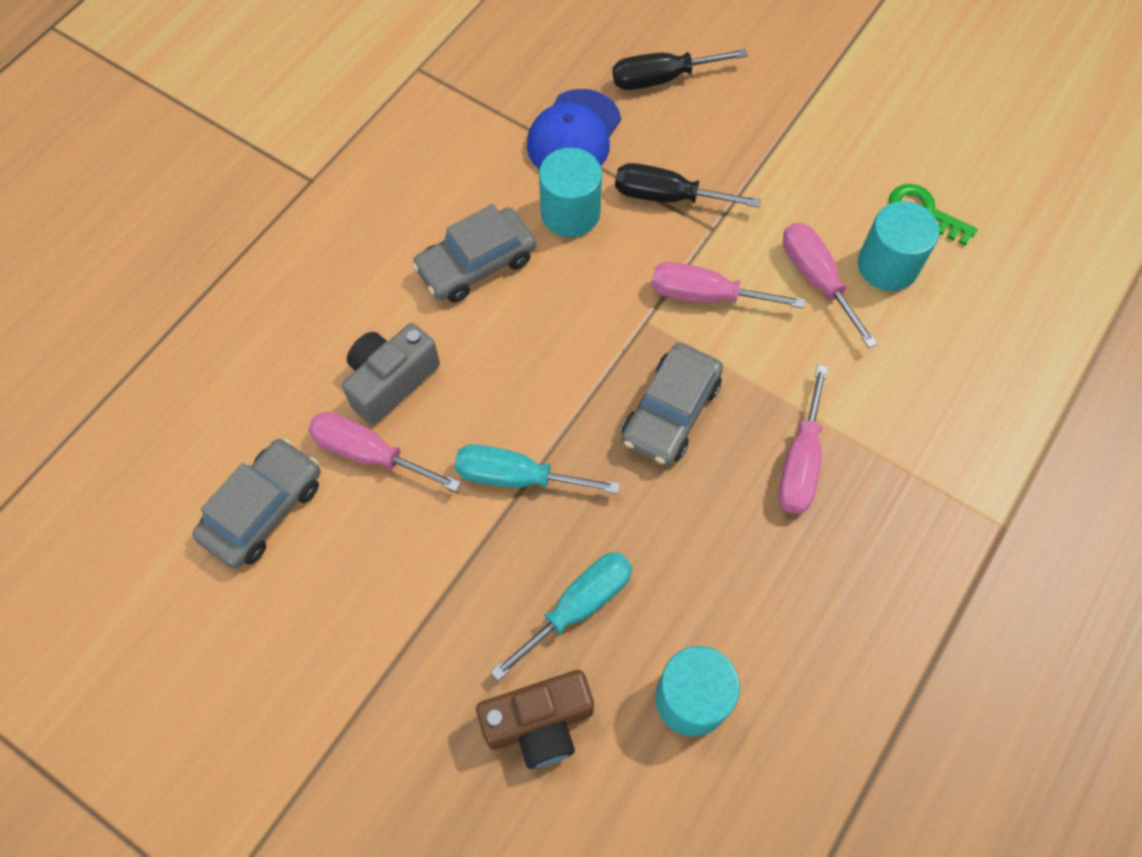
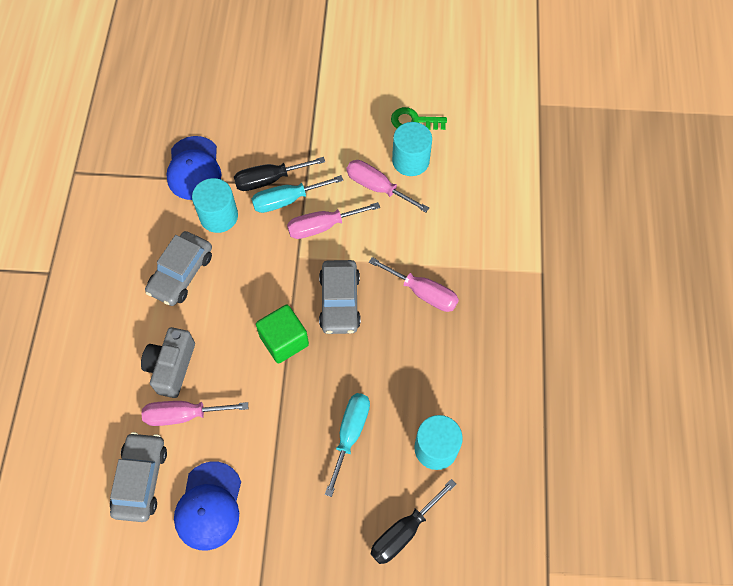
camera: 30 degrees left, 0 degrees up
turquoise screwdriver [455,444,620,494] -> turquoise screwdriver moved to [252,175,343,213]
brown camera [476,670,594,769] -> none
black screwdriver [613,49,748,90] -> black screwdriver moved to [371,479,457,564]
pink screwdriver [778,364,828,514] -> pink screwdriver turned 45 degrees counterclockwise [369,257,459,312]
none -> blue cap [174,461,241,550]
none -> green cube [256,304,309,363]

